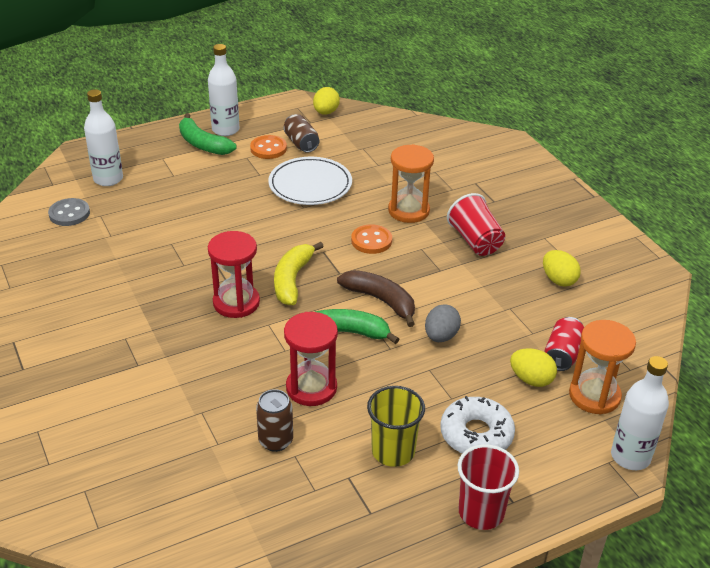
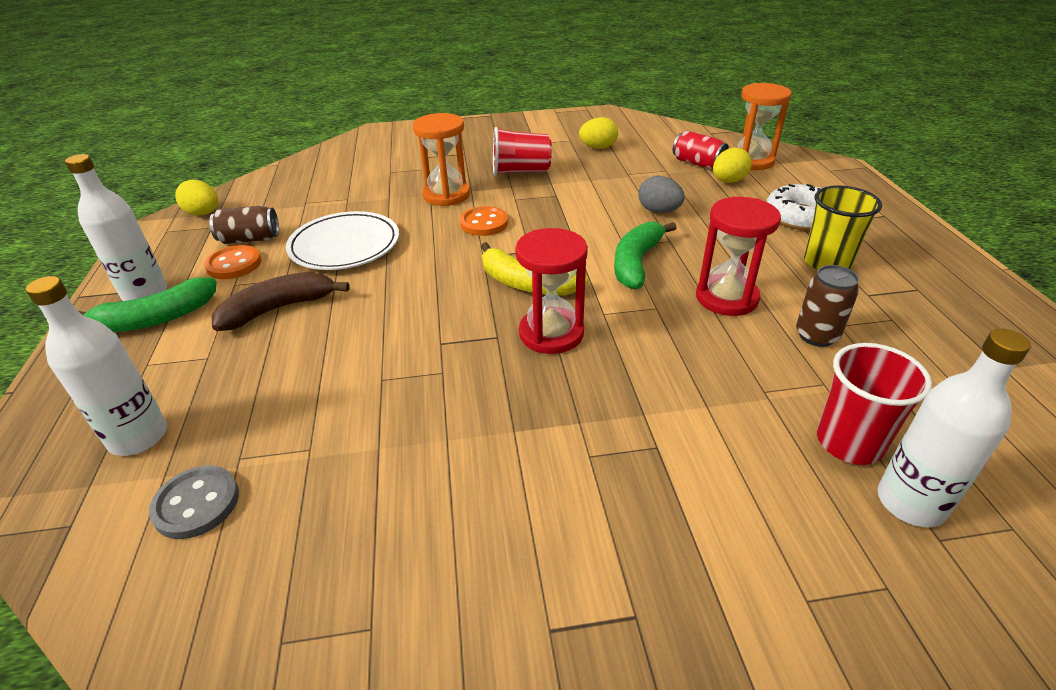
camera: 70 degrees left, 0 degrees up
brown banana [337,270,415,327] -> brown banana moved to [212,272,350,331]
red cup [458,444,519,530] -> red cup moved to [817,343,932,465]
white bottle [611,356,669,470] -> white bottle moved to [878,329,1031,527]

